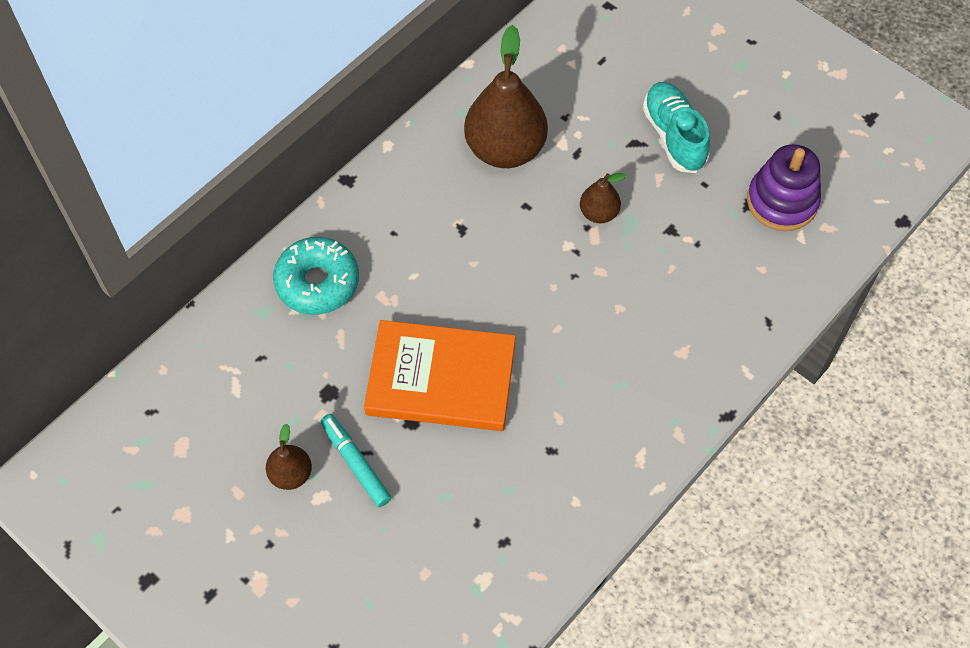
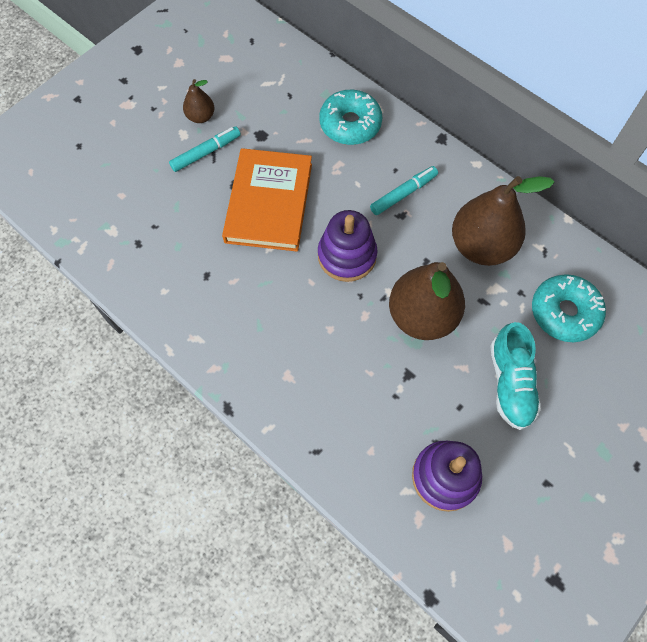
camera: 90 degrees right, 5 degrees up
brown pear [580,173,626,223] -> brown pear [389,262,465,340], size x2.06
turquoise shoe [643,82,710,173] -> turquoise shoe turned 105 degrees clockwise [490,322,541,430]
none -> purple stacking toy [318,210,378,282]
none -> turquoise marker [370,166,438,215]
none -> turquoise donut [532,274,606,342]

